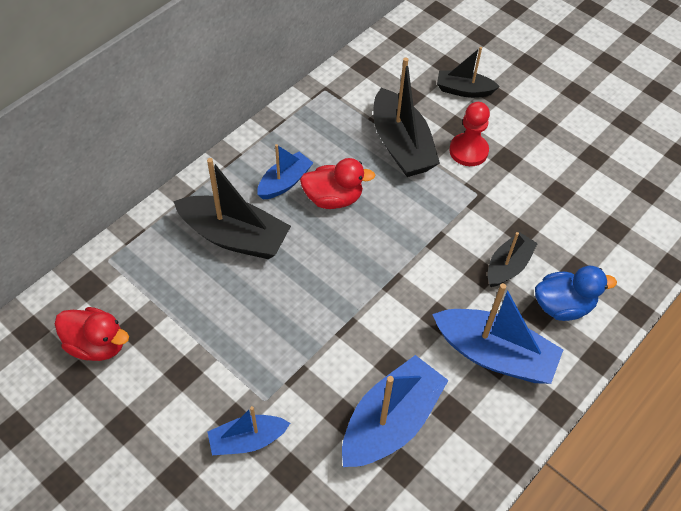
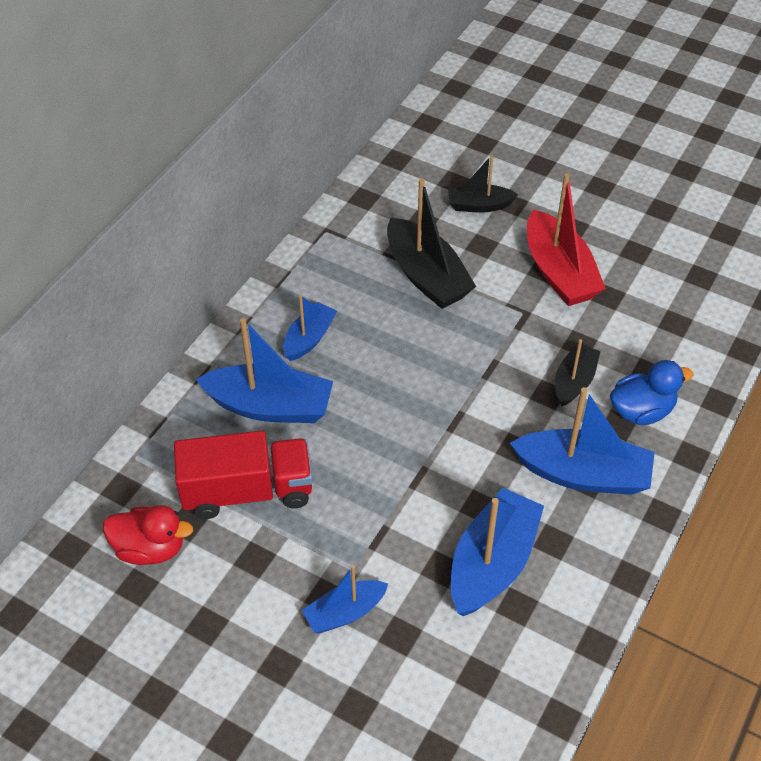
camera: 10 degrees left, 5 degrees down
black boat [173,158,291,259] -> blue boat [196,318,333,423]
red duck [300,158,375,209] -> none
red pawn [449,102,490,166] -> none
none -> red truck [174,431,313,519]
none -> red boat [527,173,606,306]

